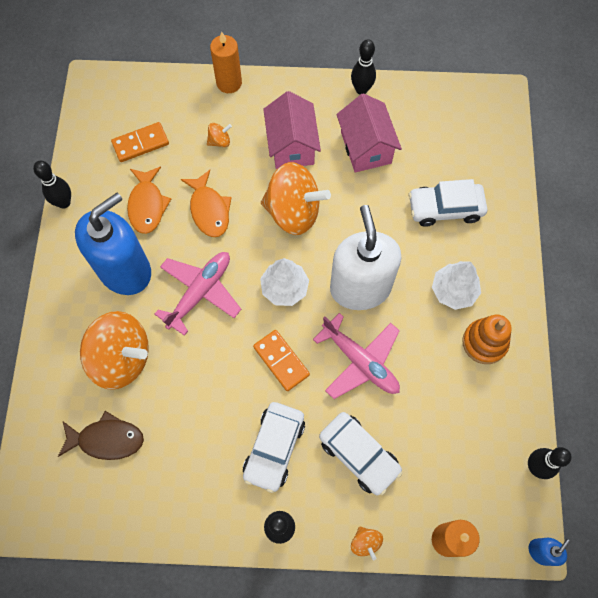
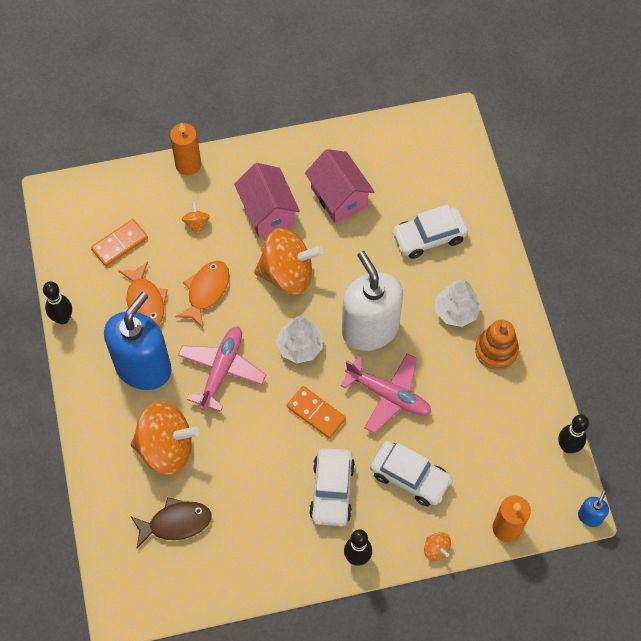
camera: 15 degrees left, 5 degrees down
orange fish [181,170,232,237] -> orange fish turned 120 degrees counterclockwise [175,261,229,329]
orange spinning top [207,123,232,147] -> orange spinning top turned 60 degrees counterclockwise [182,202,210,235]
black bowling pin [351,39,376,95] -> none

